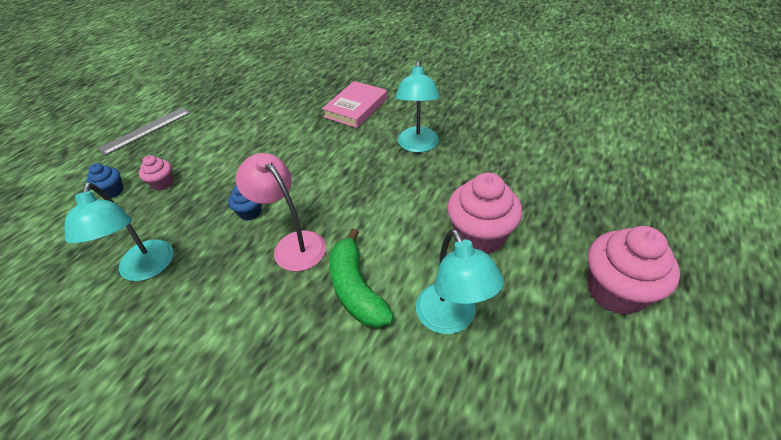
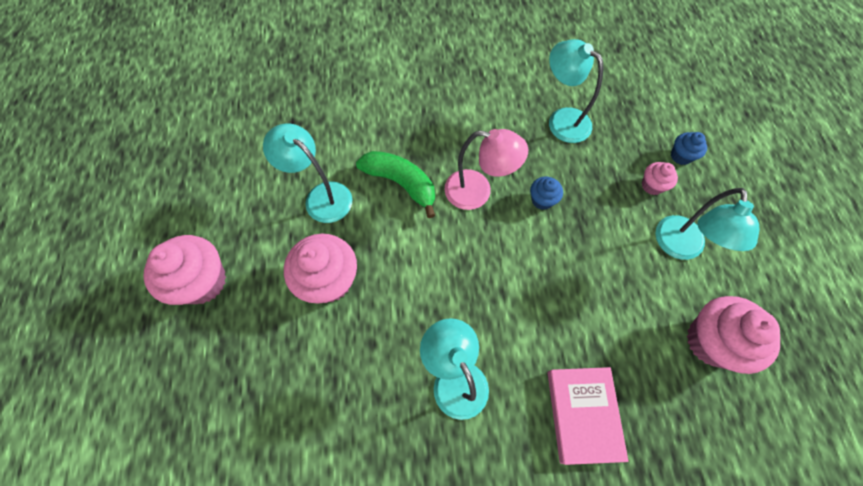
camera: 145 degrees right, 20 degrees up
grey ruler [98,107,190,155] -> none
none -> turquoise lamp [655,188,759,260]
none -> pink cupcake [687,296,780,374]

